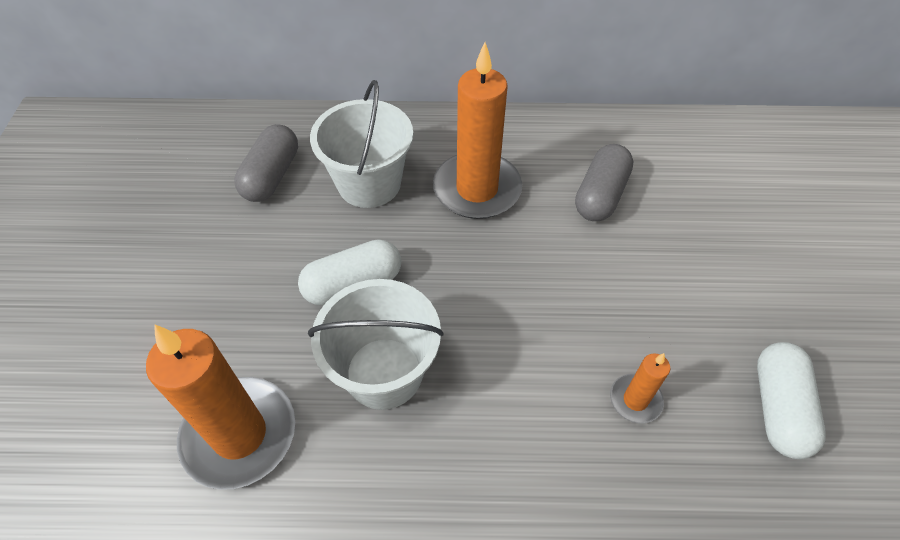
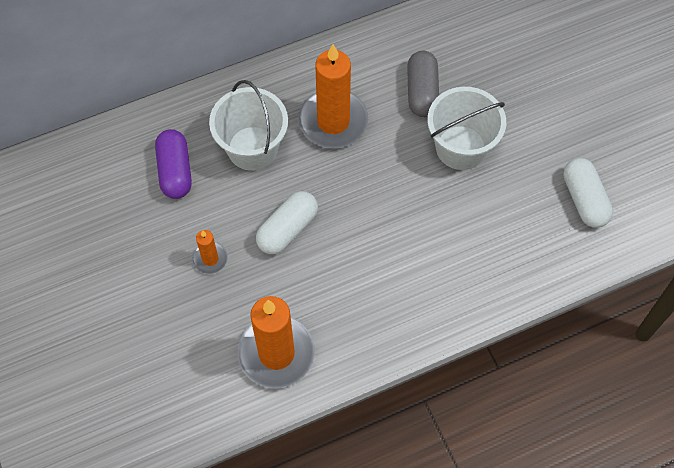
camera: 25 degrees left, 10 degrees up
grey capsule [234,124,298,202] -> purple capsule [155,129,192,199]
white bucket [308,279,443,410] -> white bucket moved to [427,87,506,170]
orange candle [610,353,670,424] -> orange candle moved to [192,230,228,274]

